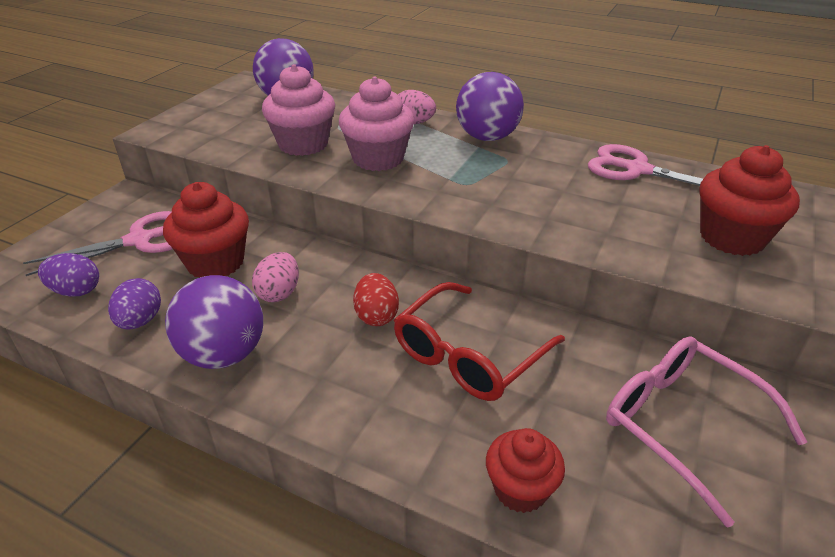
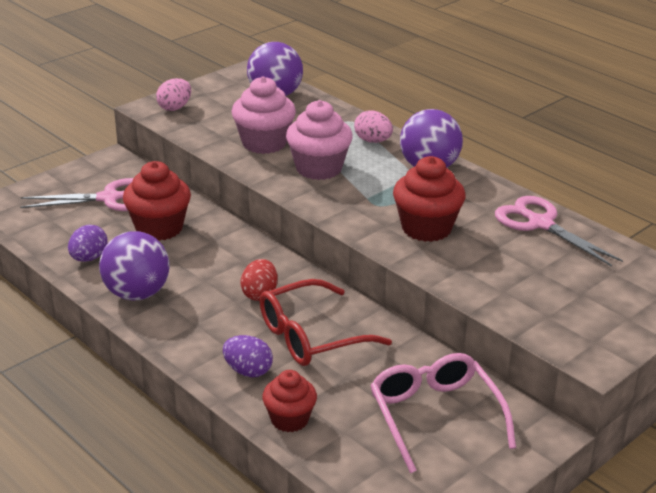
camera: 20 degrees right, 5 degrees down
purple egg [38,253,99,297] -> purple egg moved to [223,335,273,377]
pink egg [252,252,299,302] -> pink egg moved to [156,78,191,111]
red cupcake [699,145,800,256] -> red cupcake moved to [393,156,465,242]

